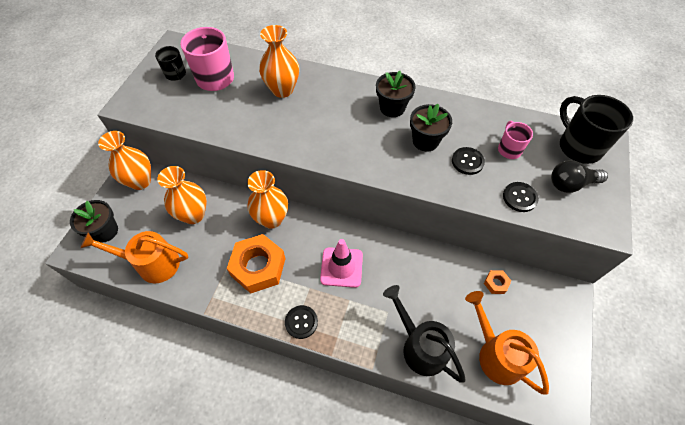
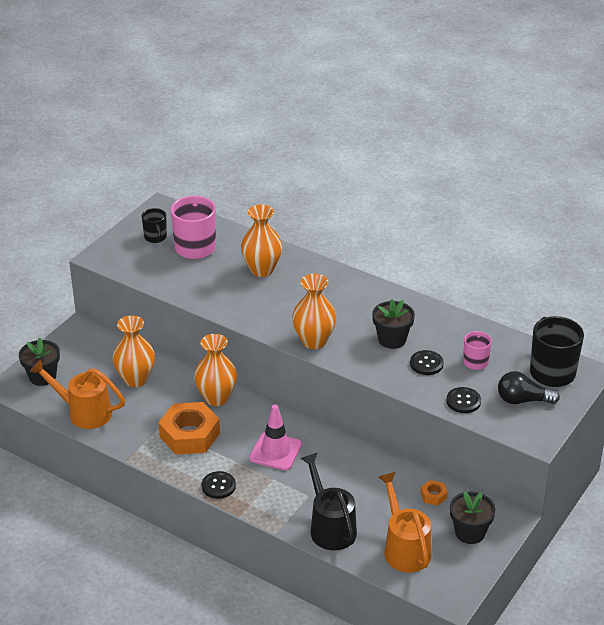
camera: 15 degrees right, 20 degrees down
orange vase [98,131,151,190] -> orange vase moved to [292,274,336,349]
black flower pot [376,71,416,117] -> black flower pot moved to [450,491,496,544]

